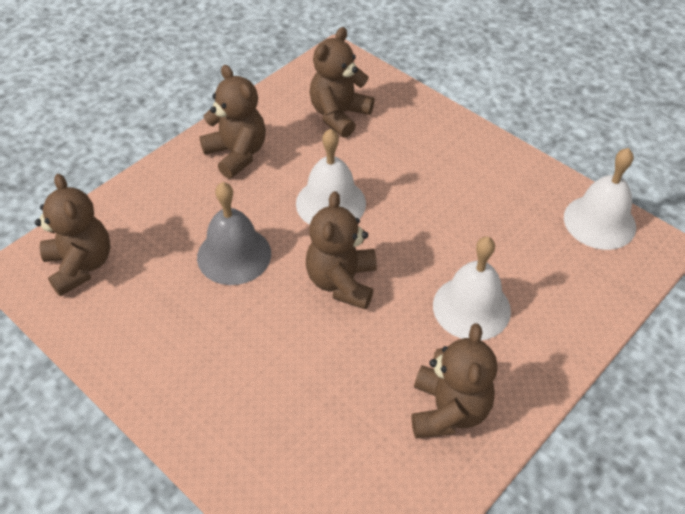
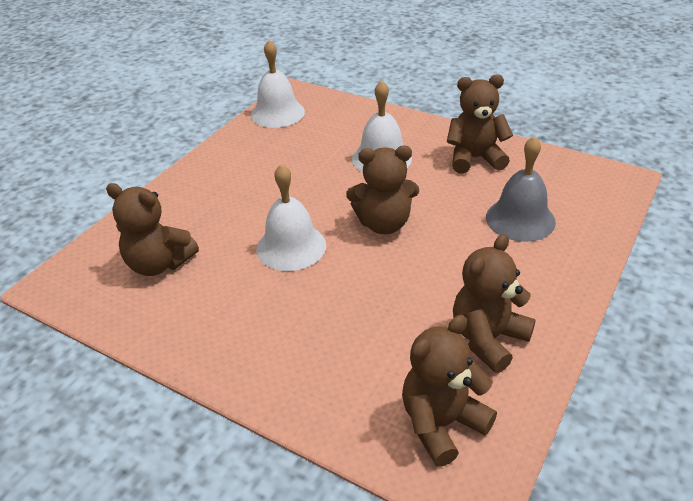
camera: 100 degrees left, 10 degrees down
grey bell [197,182,271,285] -> grey bell moved to [486,136,556,242]
brown teddy bear [199,65,266,179] -> brown teddy bear moved to [453,234,536,373]

